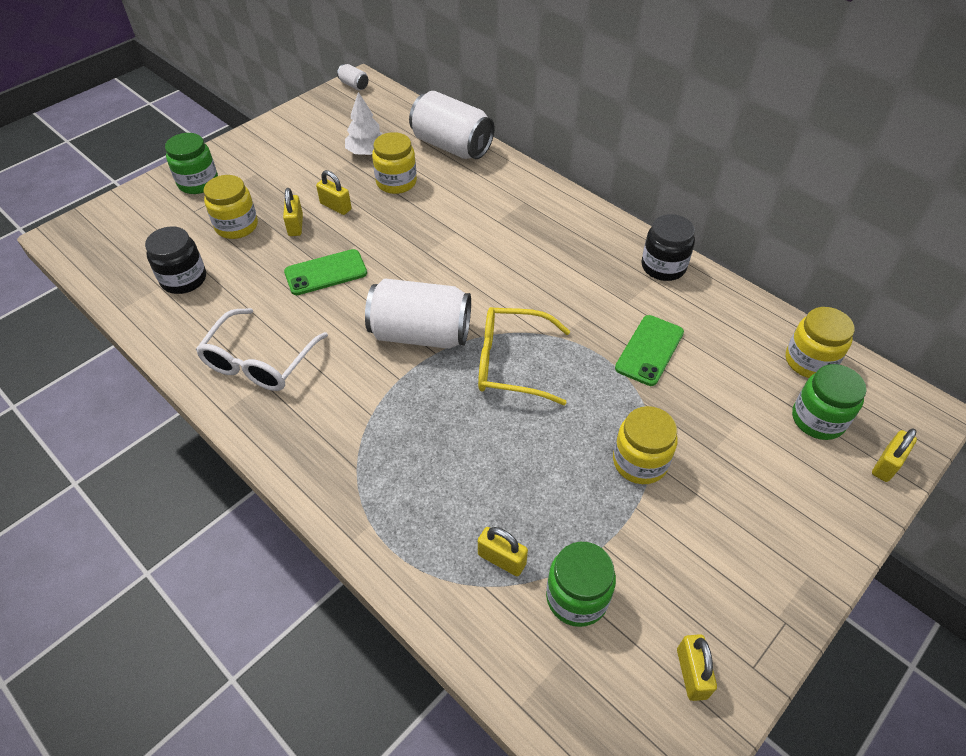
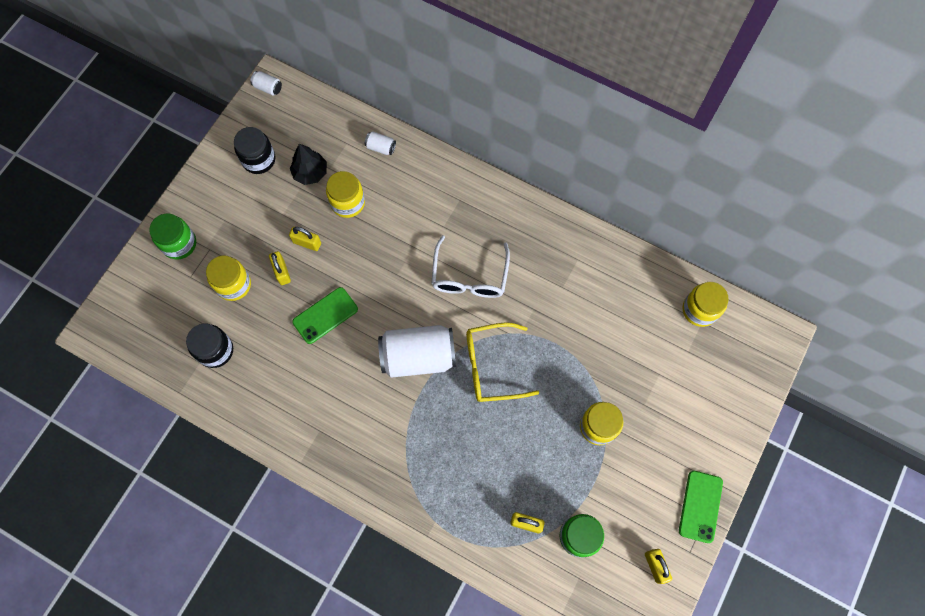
camera: 15 degrees left, 20 degrees up
white glasses [196,308,328,391] -> white glasses moved to [431,235,510,298]
white tree [345,92,382,155] -> black tree [290,144,327,185]
white can [409,91,495,159] -> white can [365,131,396,155], size x0.42
green phone [615,315,684,386] -> green phone moved to [679,471,723,543]
black jar [642,214,695,281] -> black jar moved to [234,127,275,174]
green jar [792,364,866,440] -> none
yellow padlock [872,429,917,482] -> none

